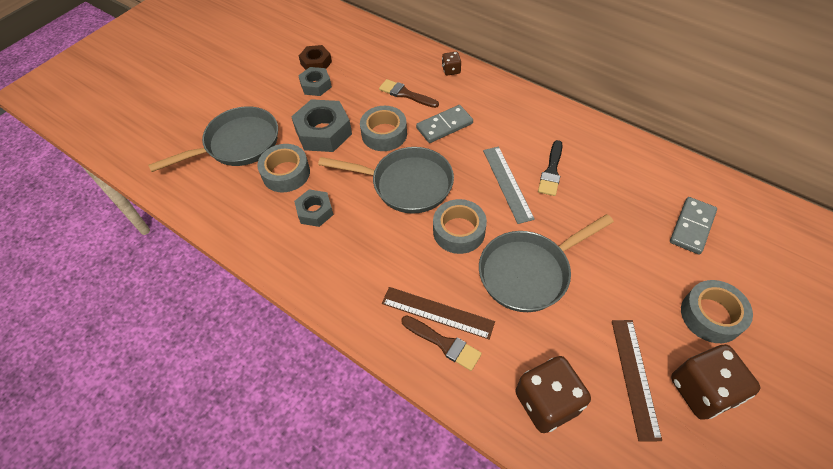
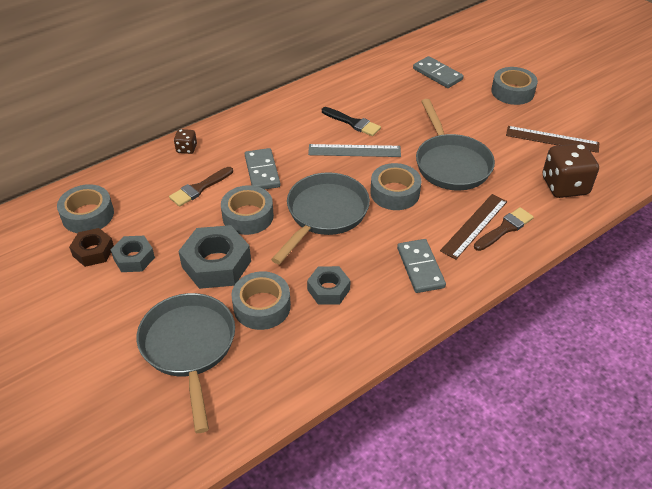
camera: 75 degrees left, 10 degrees down
brown dice [671,344,760,420] -> none
none -> grey tape [57,184,114,233]
none -> grey domino [397,239,446,293]

